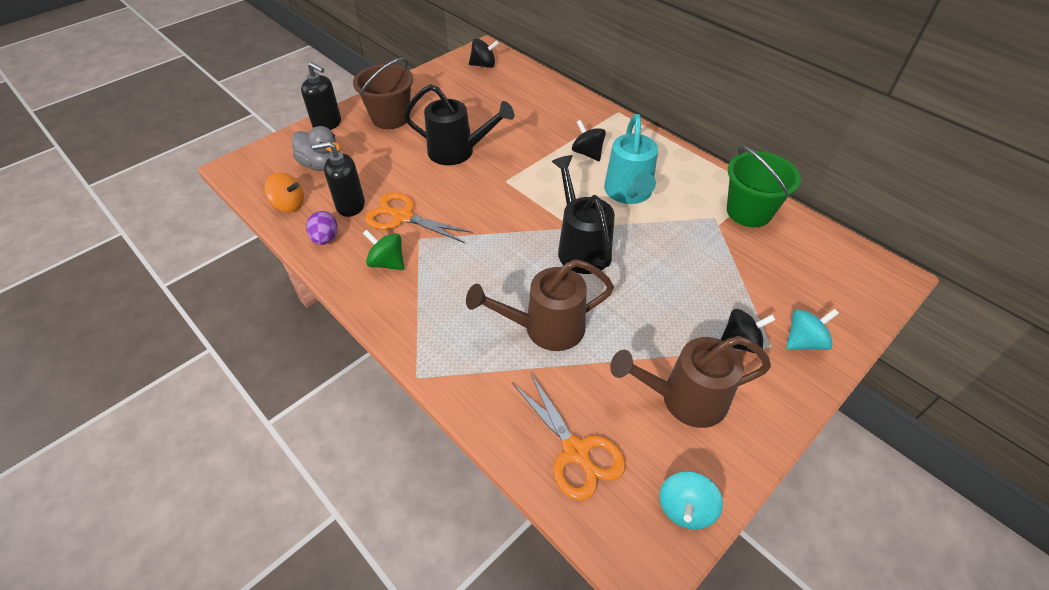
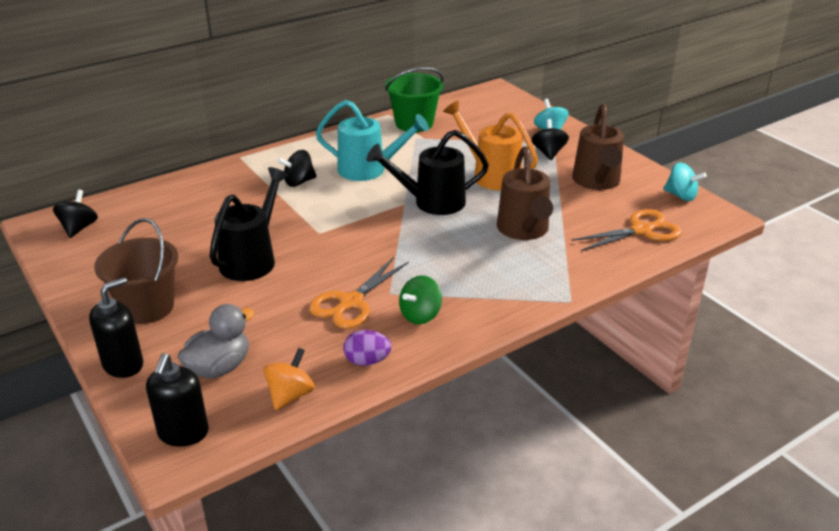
camera: 80 degrees left, 15 degrees down
black soap dispenser [312,141,365,217] -> black soap dispenser moved to [146,353,209,447]
none -> orange watering can [443,100,538,190]

